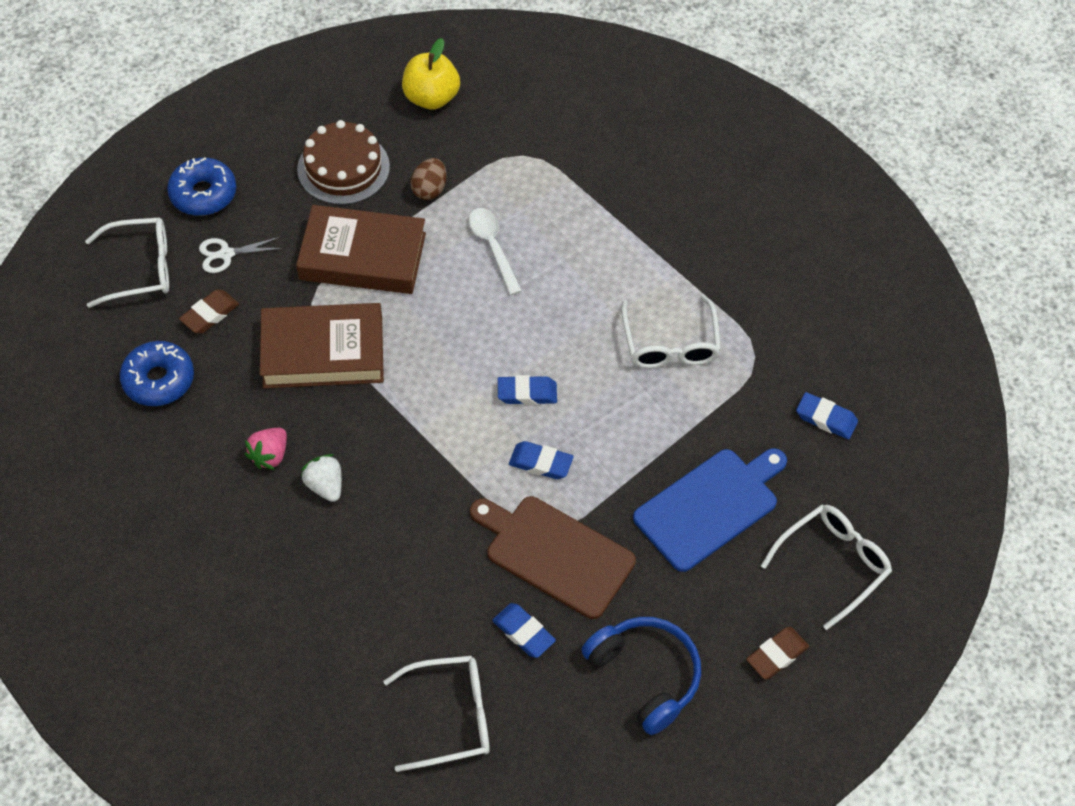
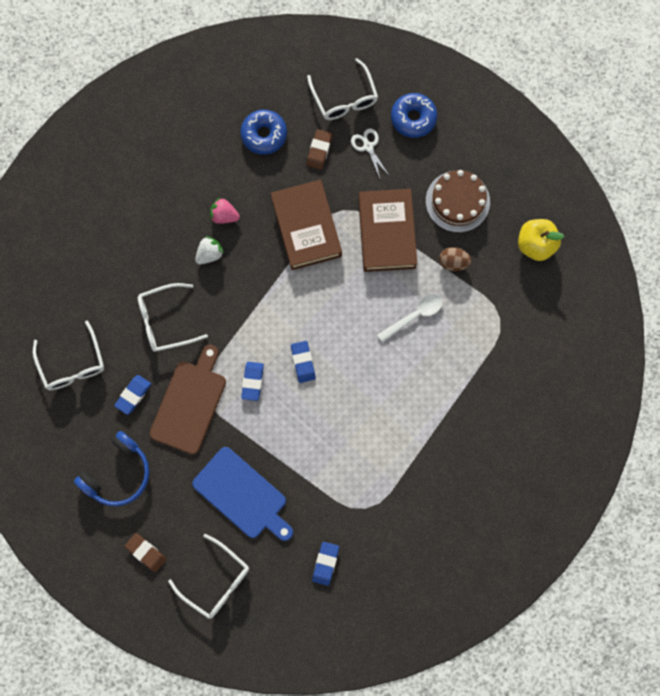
camera: 80 degrees right, 20 degrees up
brown eraser [179,289,239,333] -> brown eraser turned 75 degrees clockwise [306,129,332,170]
white glasses [621,294,721,368] -> white glasses moved to [138,283,208,352]

